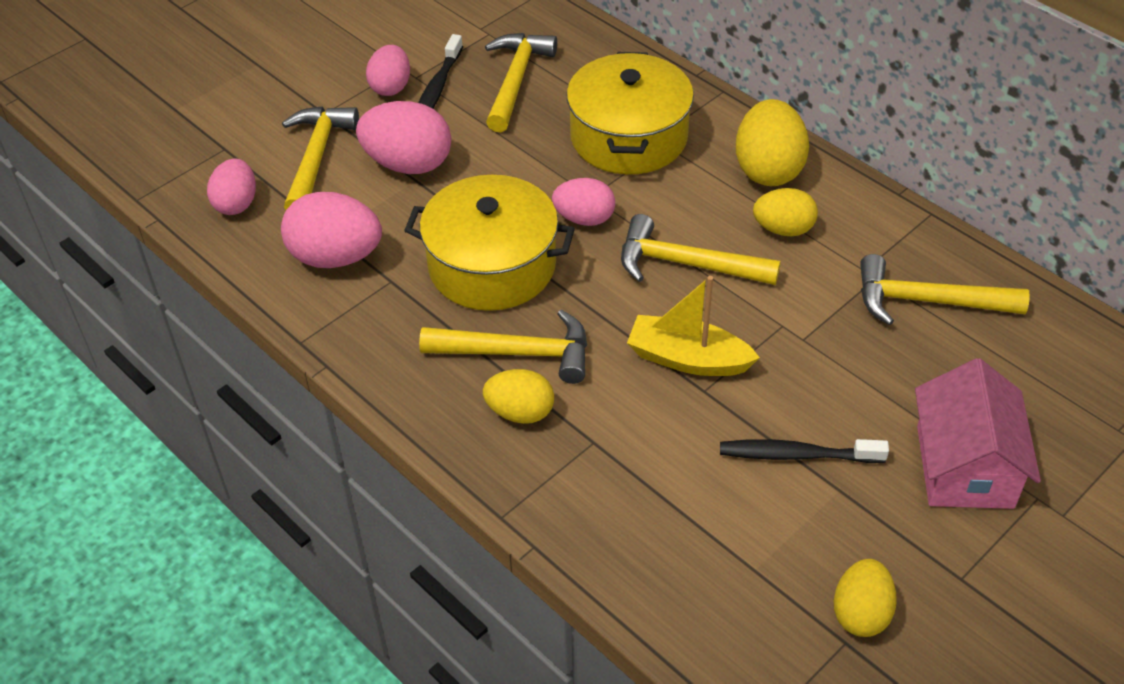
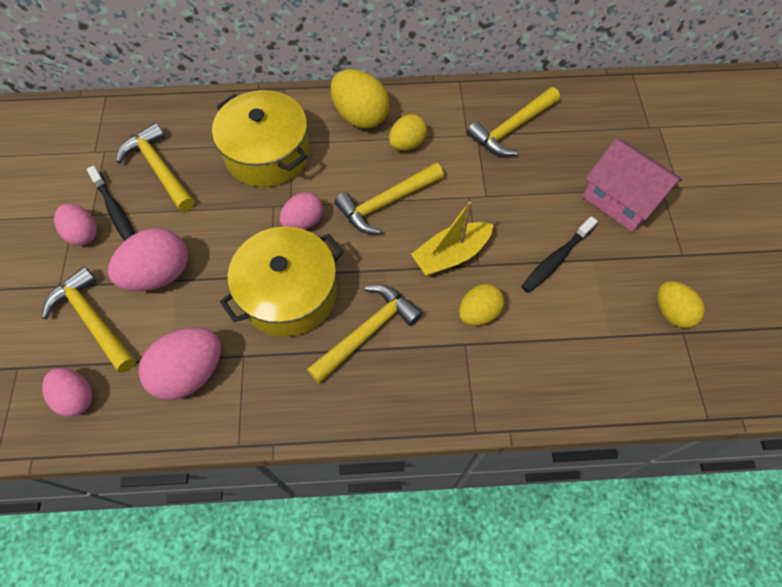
camera: 50 degrees left, 15 degrees up
yellow egg [483,369,554,424] -> yellow egg moved to [459,284,504,326]

